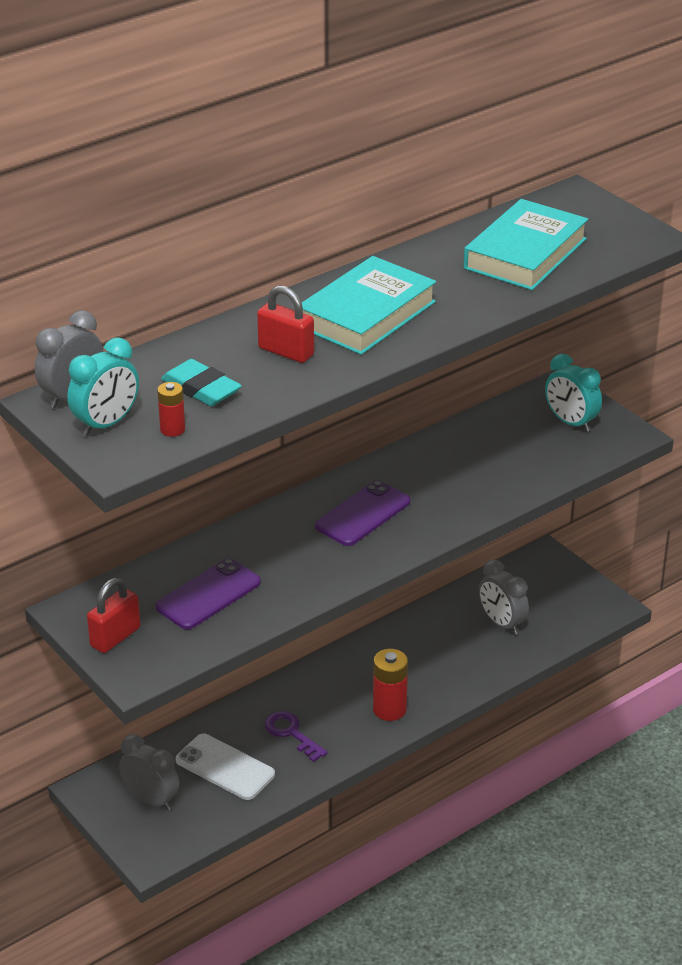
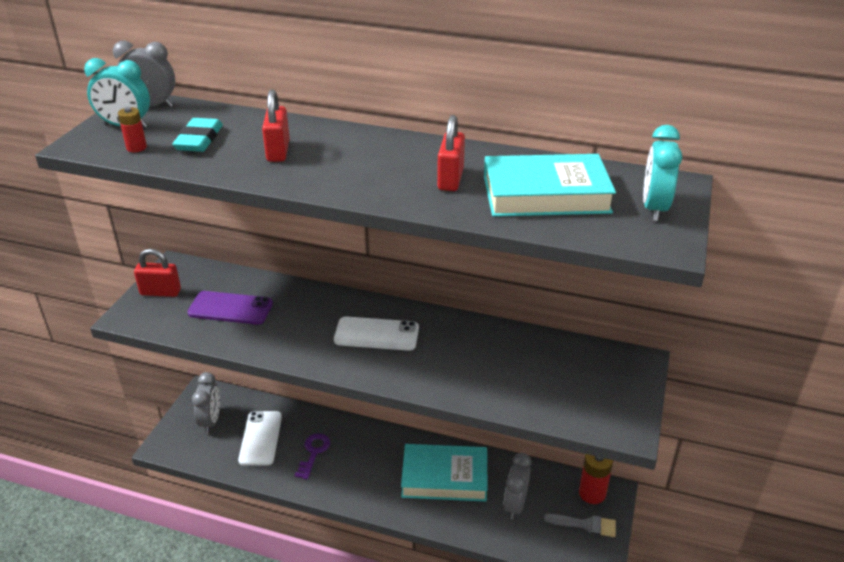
camera: 55 degrees right, 0 degrees up
turquoise book [302,256,436,355] -> turquoise book moved to [401,444,488,502]
purple phone [315,480,410,546] -> white phone [334,316,419,351]
red battery [373,649,408,721] -> red battery moved to [579,454,613,504]
turquoise clock [545,354,602,432] -> turquoise clock moved to [643,125,682,221]
none -> red padlock [437,115,465,191]
none -> grey brush [544,514,616,537]

